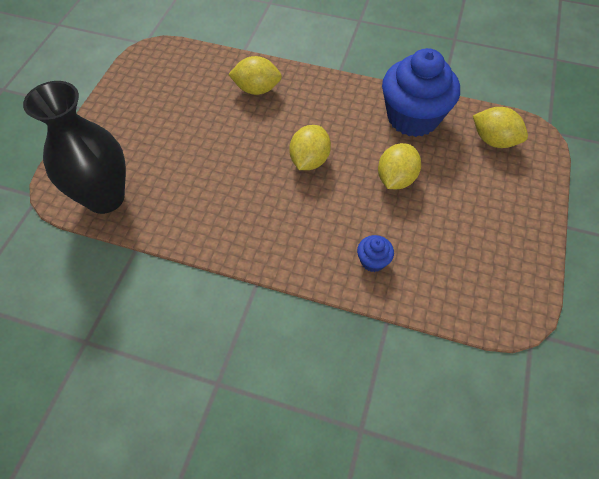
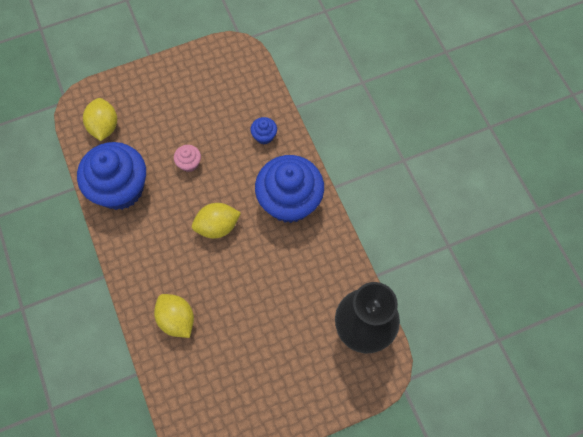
camera: 130 degrees left, 10 degrees up
yellow lemon [378,143,421,189] -> pink cupcake [174,145,201,172]
none -> blue cupcake [255,155,324,223]

